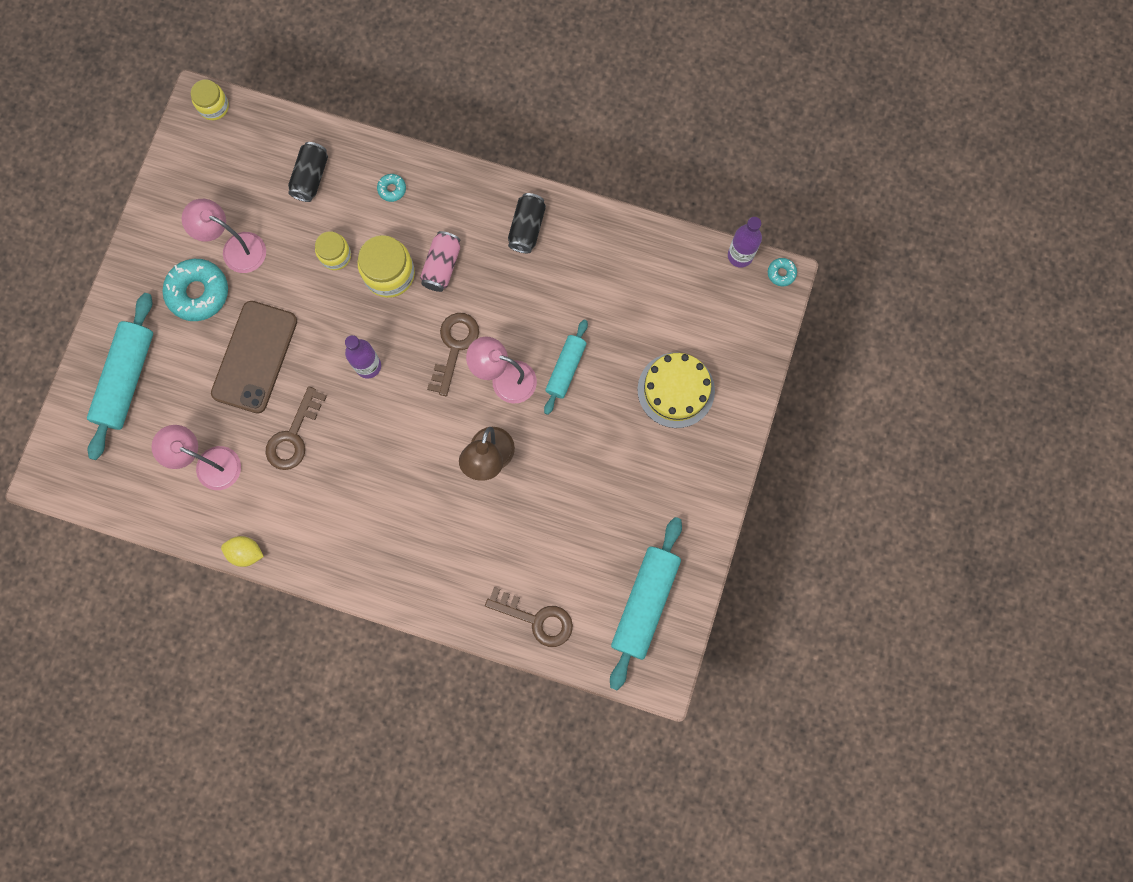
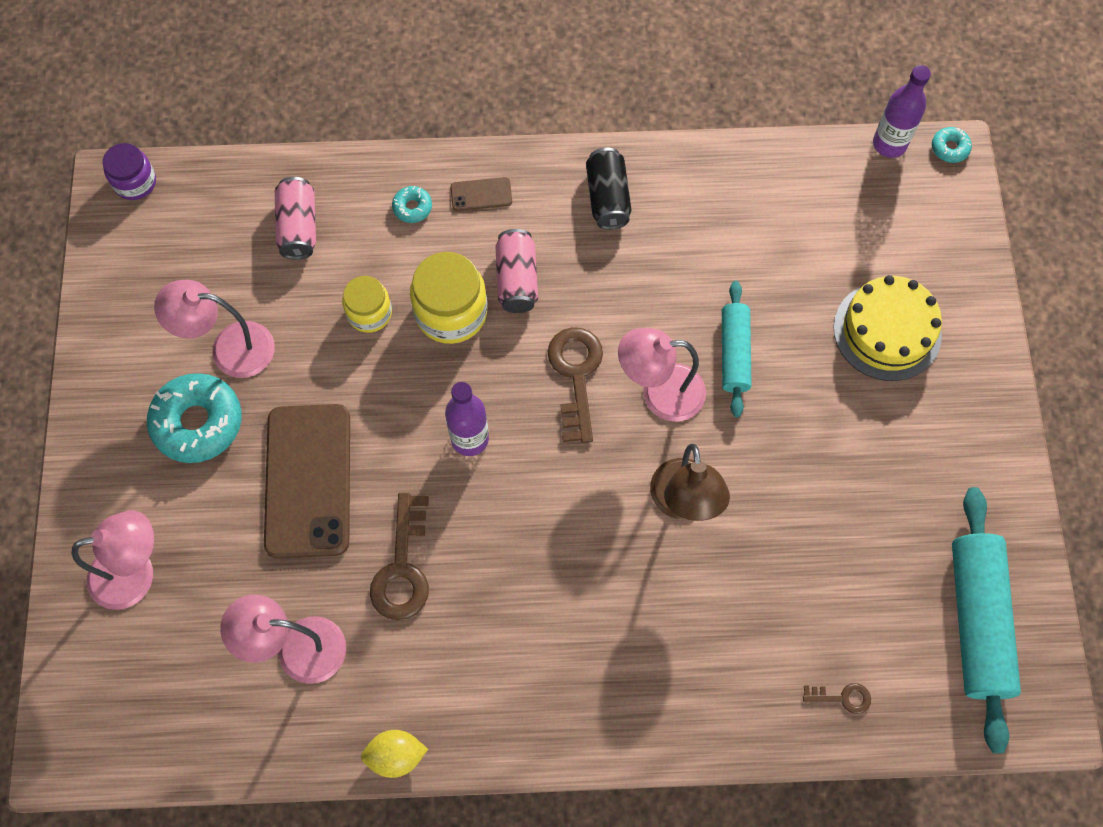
camera: 20 degrees left, 10 degrees down
turquoise rolling pin [87,293,153,460] -> pink lamp [72,510,154,610]
yellow jar [191,79,229,120] -> purple jar [103,143,156,200]
black can [288,142,328,202] -> pink can [275,177,316,260]
brown key [485,587,573,647] -> brown key [803,683,871,714], size x0.50
none -> brown phone [451,177,512,211]

